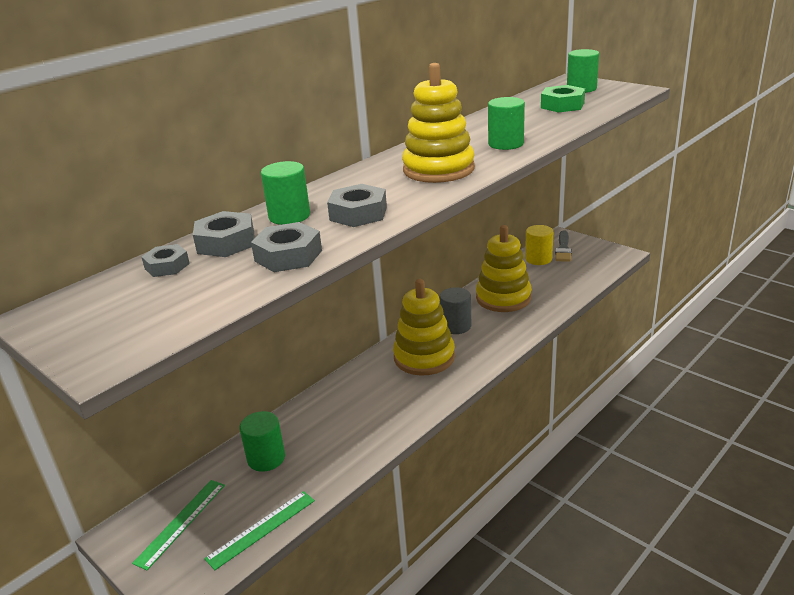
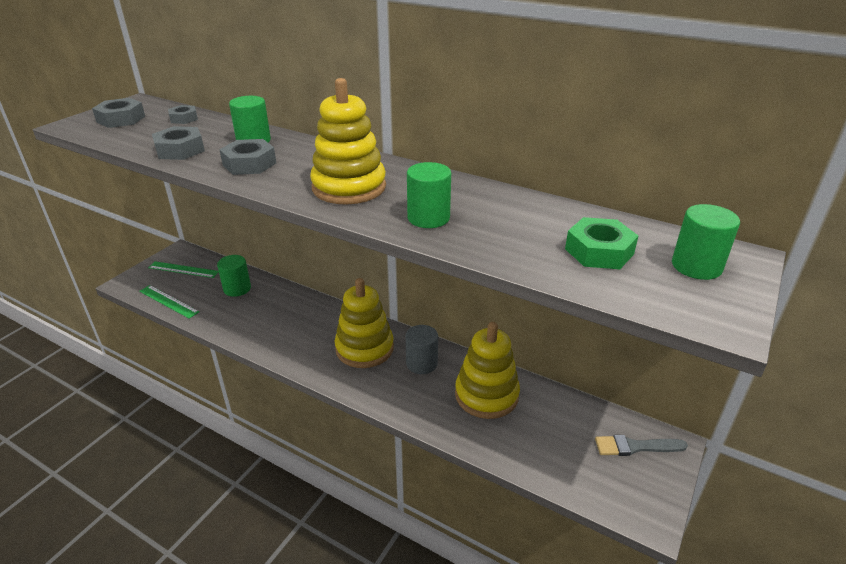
camera: 75 degrees right, 5 degrees up
grey nut [193,211,254,257] -> grey nut moved to [92,98,145,128]
yellow cylinder [525,225,553,265] -> none

